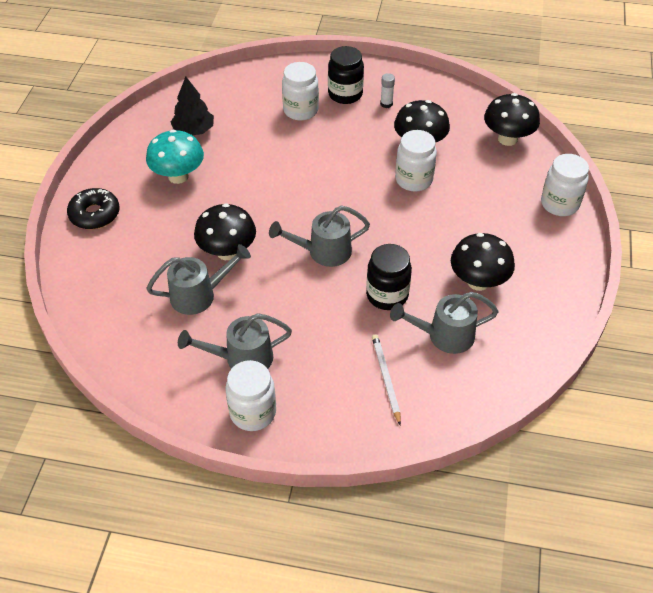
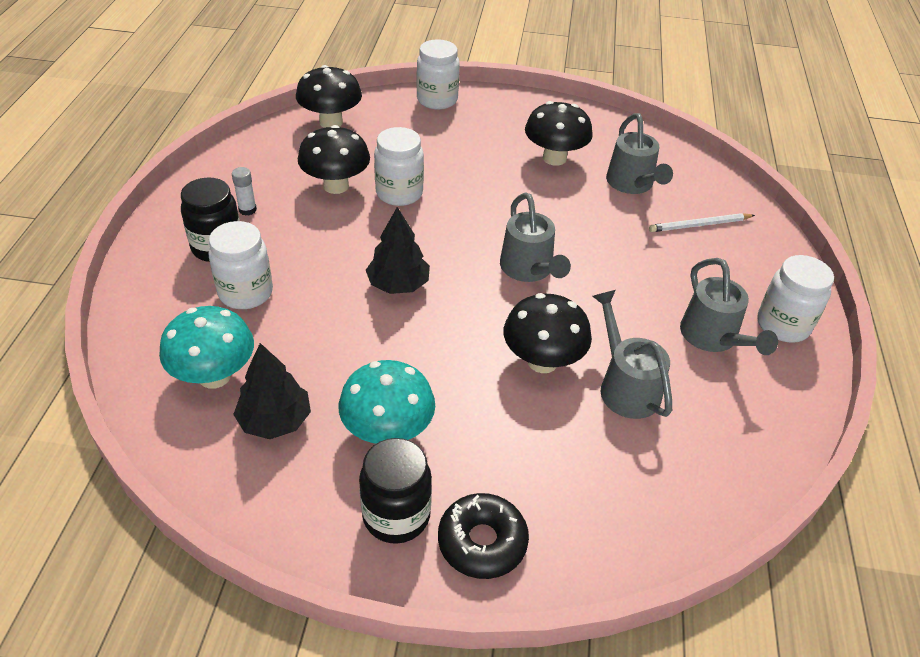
camera: 95 degrees left, 5 degrees down
black jar [366,244,412,310] -> black jar moved to [359,438,432,544]
none -> turquoise mushroom [159,306,254,389]
none -> black tree [366,207,430,294]

